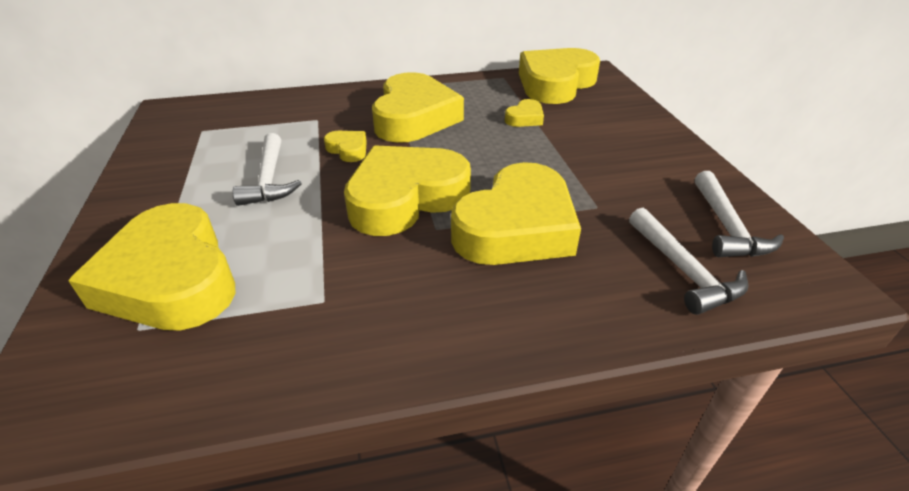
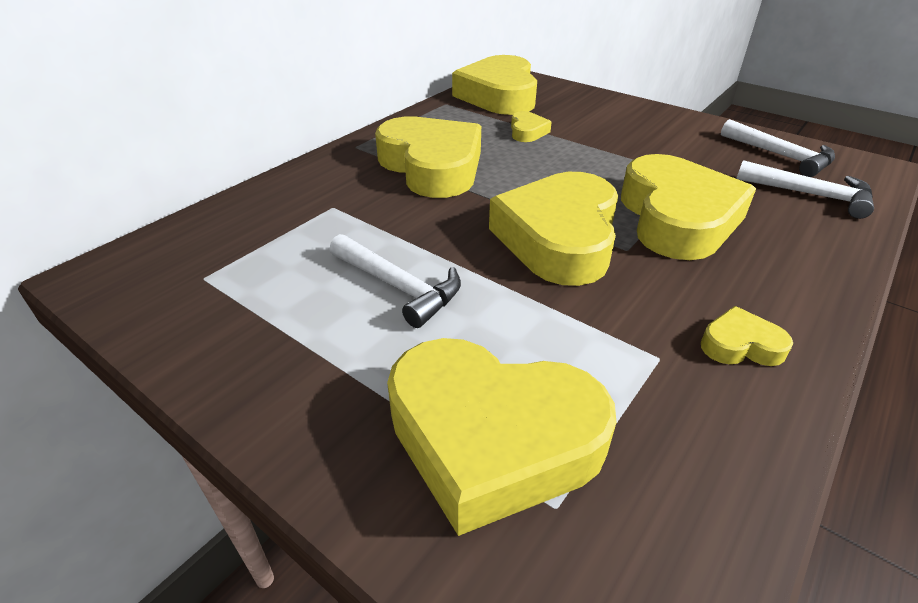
camera: 40 degrees left, 0 degrees up
yellow heart [324,131,367,162] -> yellow heart moved to [701,306,793,366]

